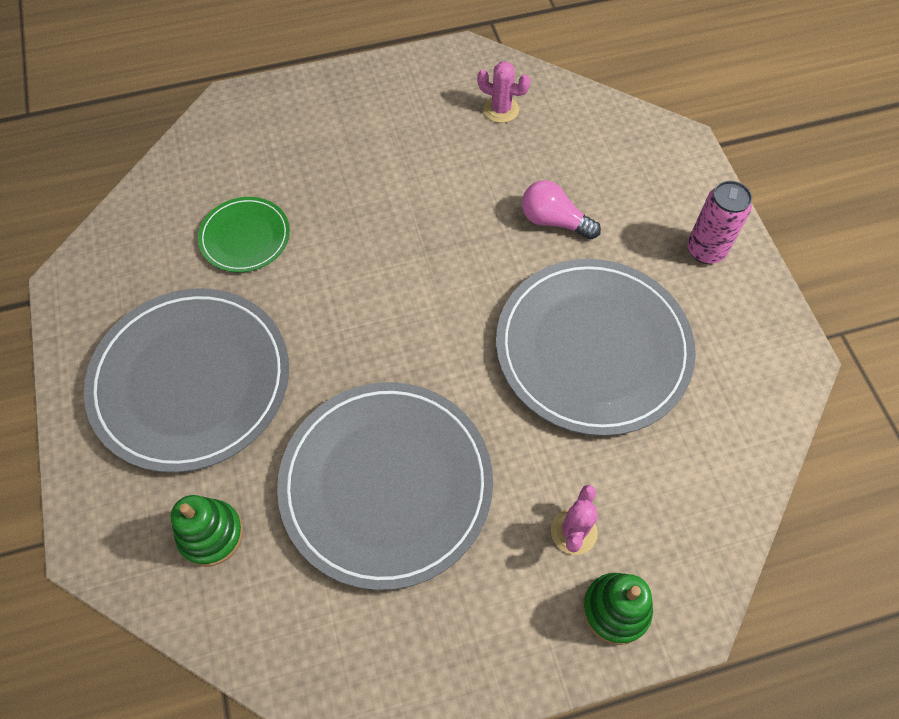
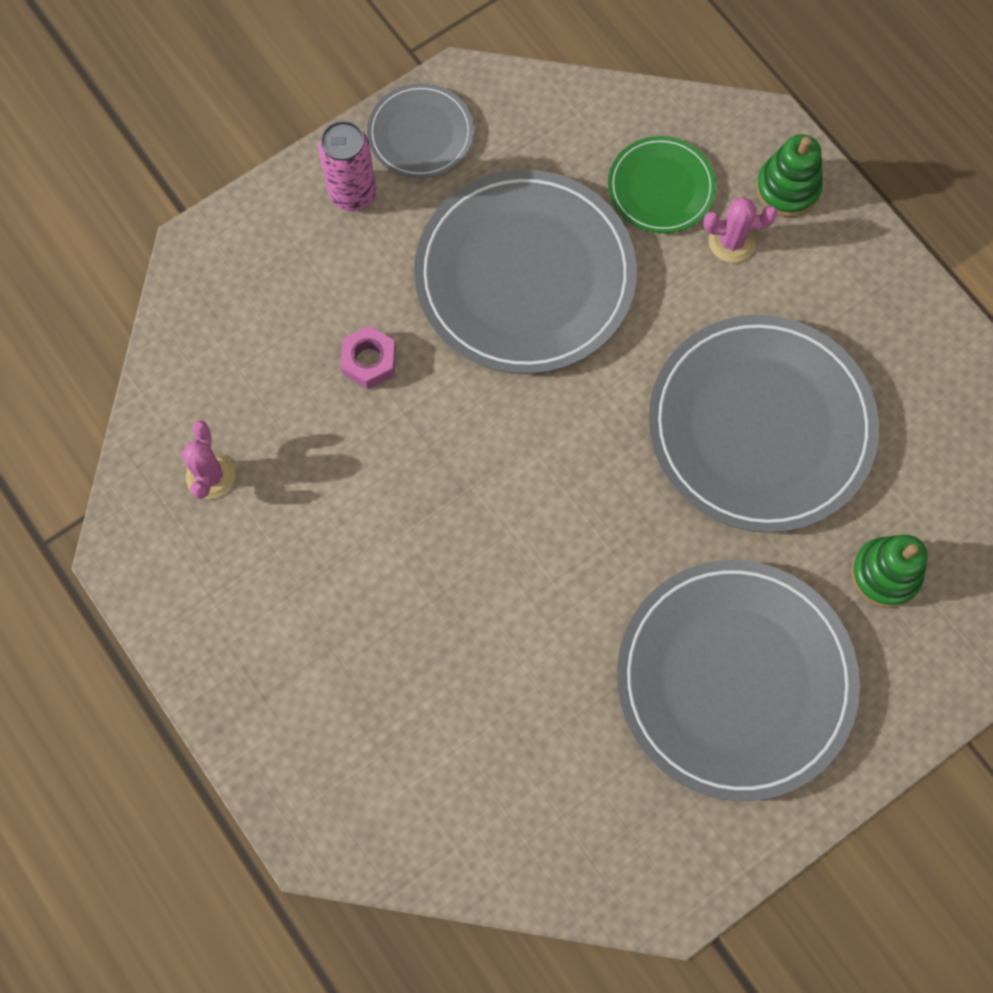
camera: 110 degrees left, 10 degrees up
green plate [198,197,290,272] -> green plate moved to [608,136,716,233]
pink light bulb [522,180,601,239] -> pink nut [341,326,396,389]
none -> grey plate [367,83,474,178]

